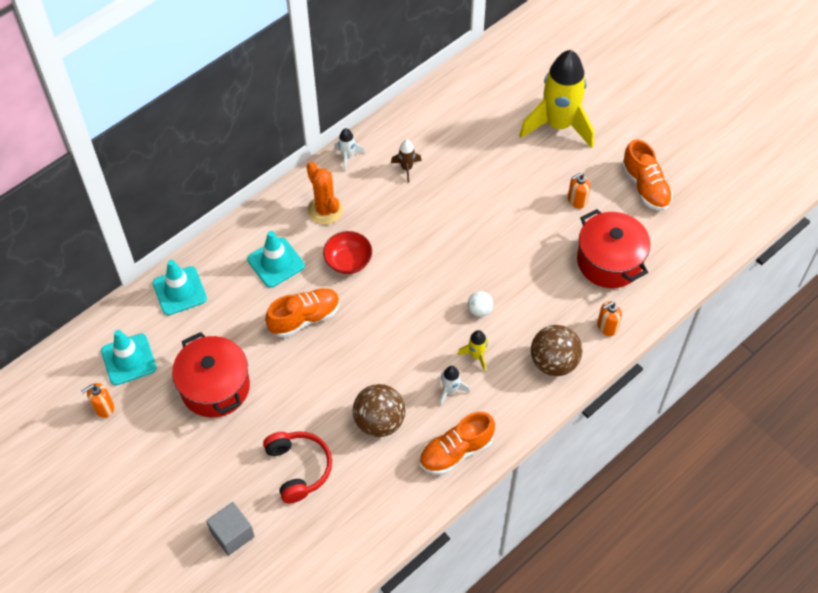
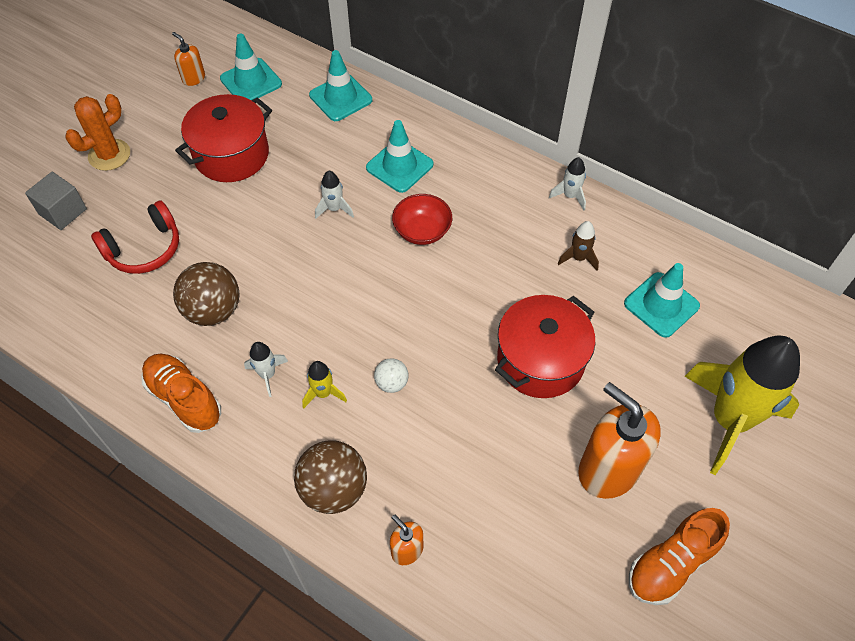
camera: 75 degrees right, 0 degrees up
orange shoe [265,288,340,338] -> white rocket [315,171,354,219]
orange cactus [307,162,343,225] -> orange cactus moved to [66,94,130,171]
orange soap dispenser [568,173,590,209] -> orange soap dispenser [578,382,661,499], size x2.10
red pot [577,209,650,288] -> red pot moved to [495,295,595,398]
none -> turquoise traffic cone [624,263,700,338]

